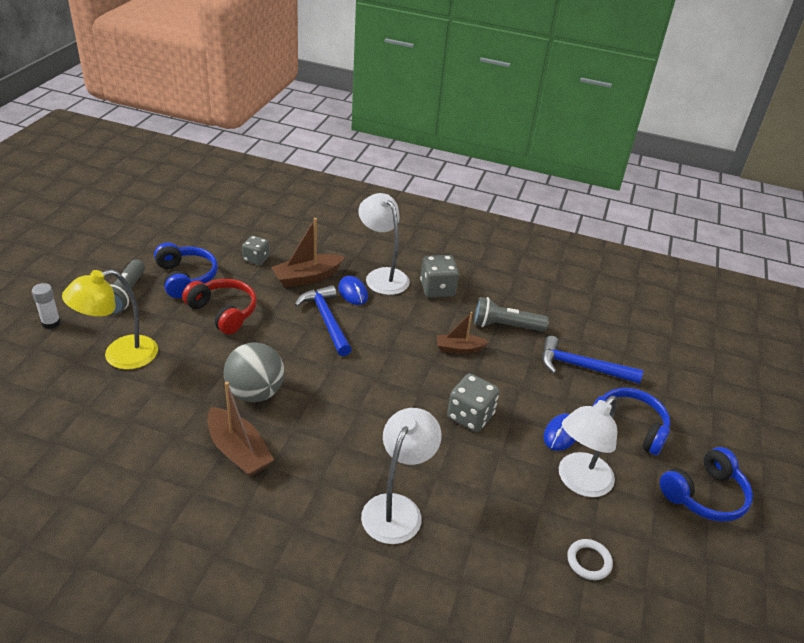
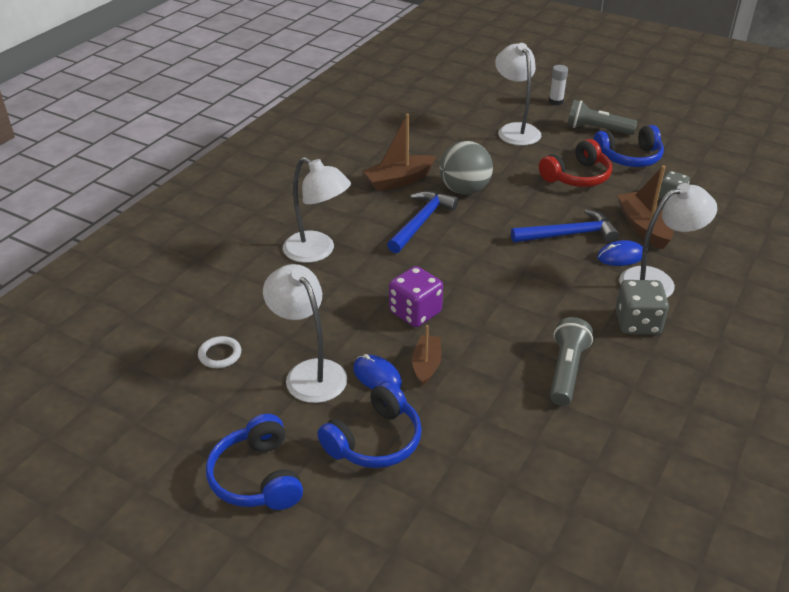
camera: 105 degrees right, 0 degrees up
yellow lamp [62,270,158,370] -> white lamp [495,43,541,146]
brown boat [437,312,489,354] -> brown boat moved to [412,325,442,386]
grey dice [447,374,500,432] -> purple dice [389,266,443,327]
blue hammer [542,336,643,384] -> blue hammer moved to [387,191,458,253]

